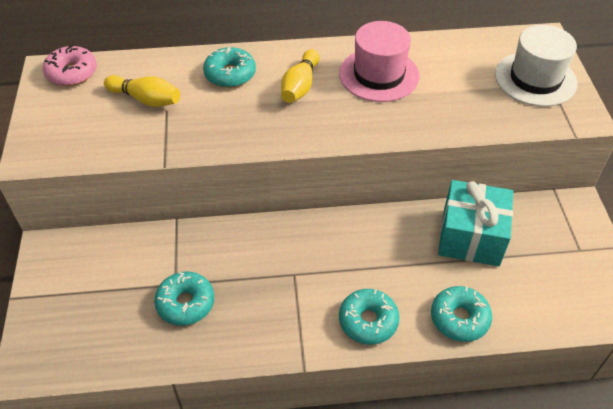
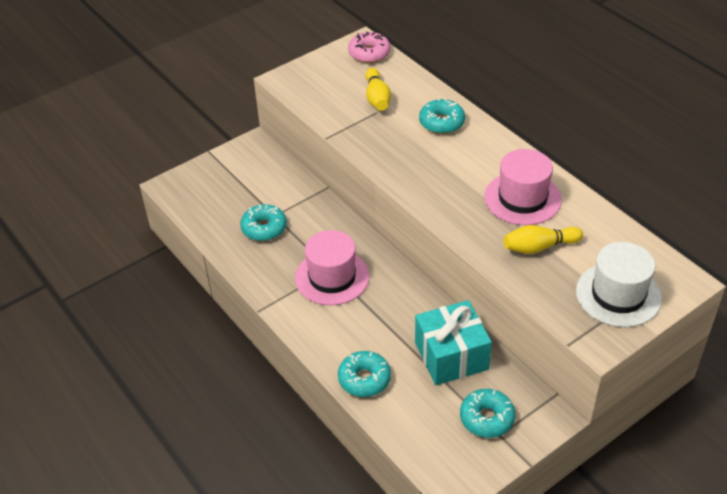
camera: 60 degrees right, 5 degrees down
yellow bowling pin [281,49,319,103] -> yellow bowling pin moved to [504,225,583,254]
turquoise donut [339,289,400,345] -> turquoise donut moved to [460,389,515,438]
none -> pink hat [295,230,370,305]

